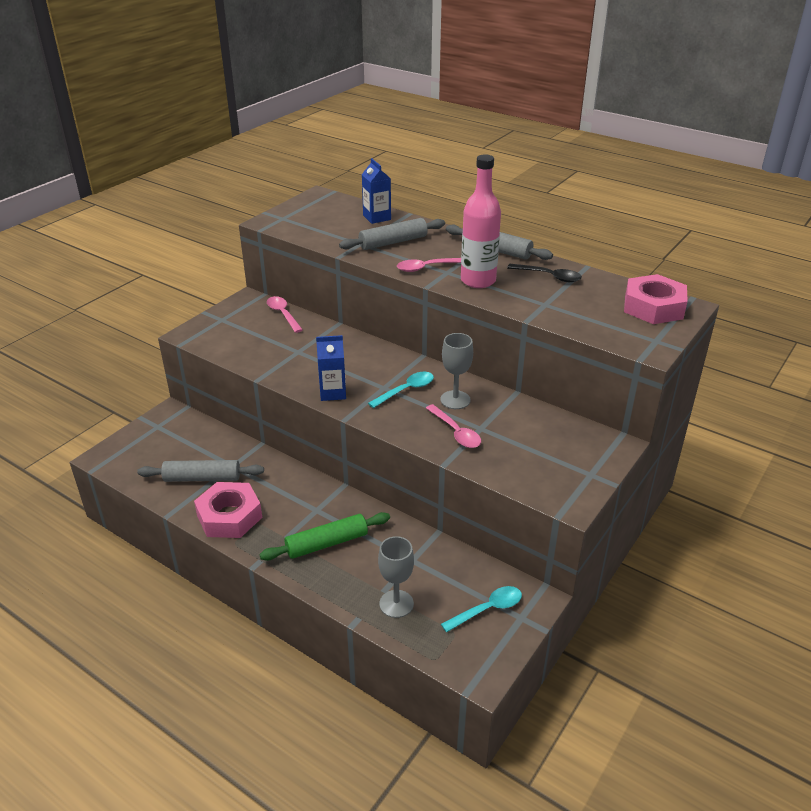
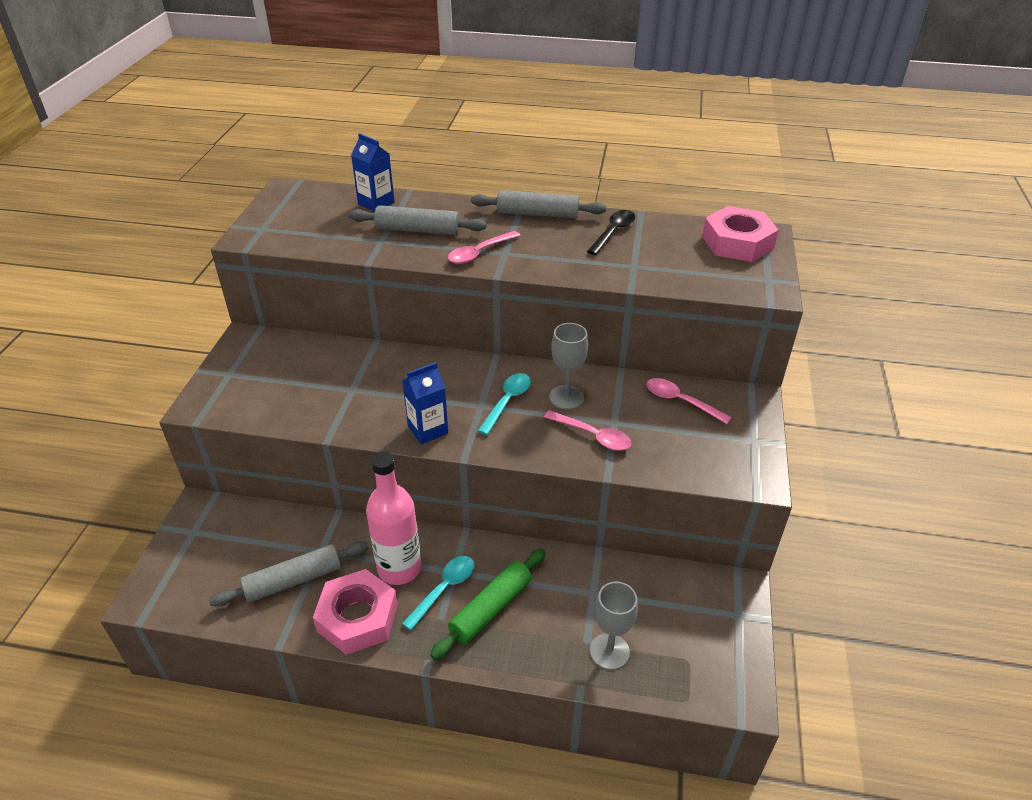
camera: 25 degrees left, 5 degrees up
pink spoon [267,296,303,333] -> pink spoon moved to [646,378,732,424]
grey rolling pin [339,218,445,250] -> grey rolling pin turned 60 degrees clockwise [349,205,487,235]
turquoise spoon [441,586,522,632] -> turquoise spoon moved to [402,556,474,630]
pink bottle [461,155,501,288] -> pink bottle moved to [366,451,421,585]
black spoon [507,264,582,282] -> black spoon turned 60 degrees counterclockwise [587,210,635,255]

